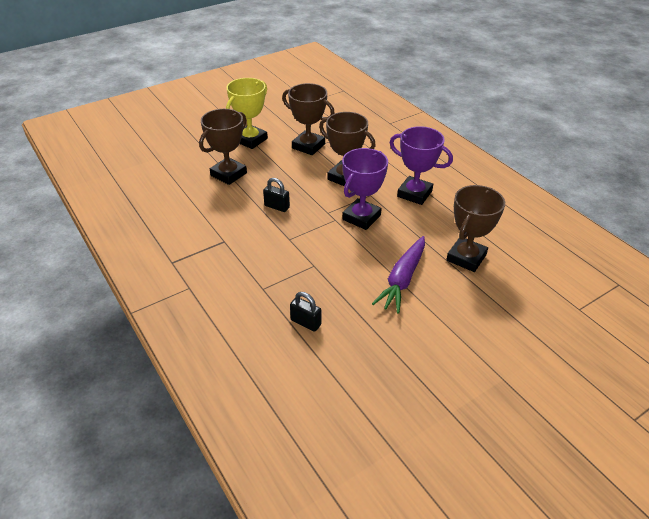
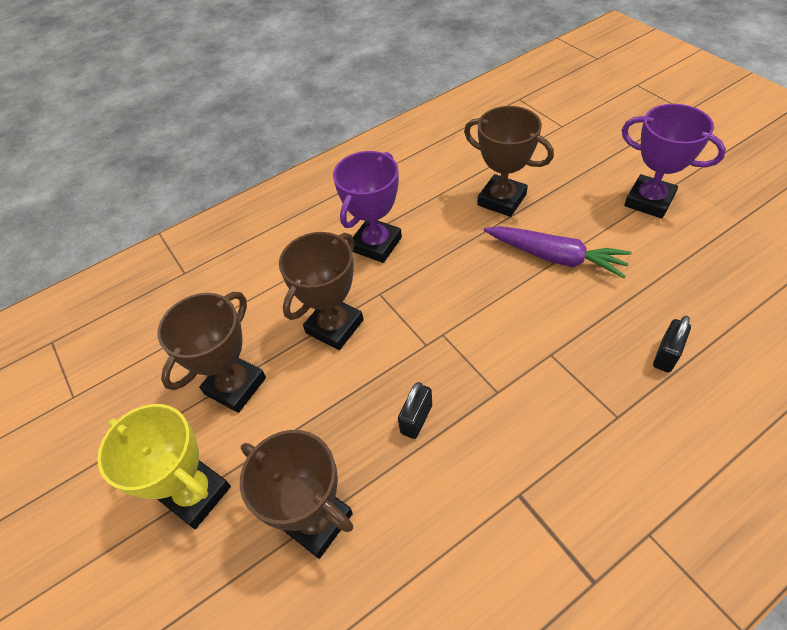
camera: 85 degrees left, 10 degrees up
purple trophy [342,148,388,230] -> purple trophy moved to [622,104,726,218]

